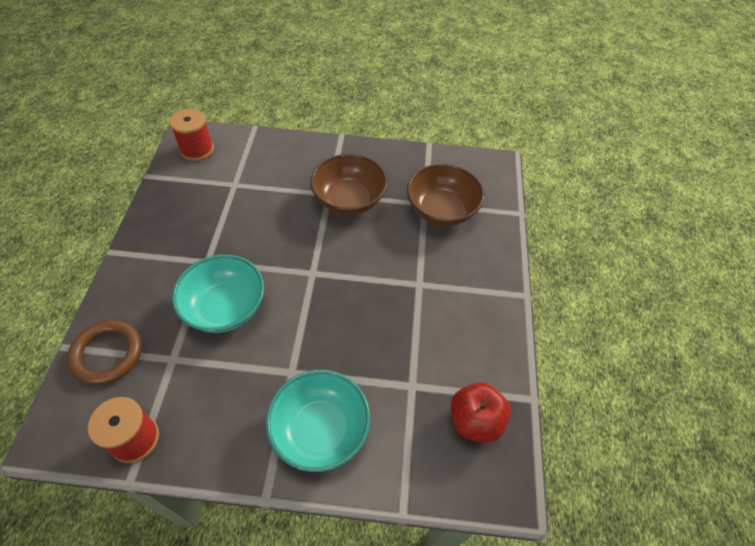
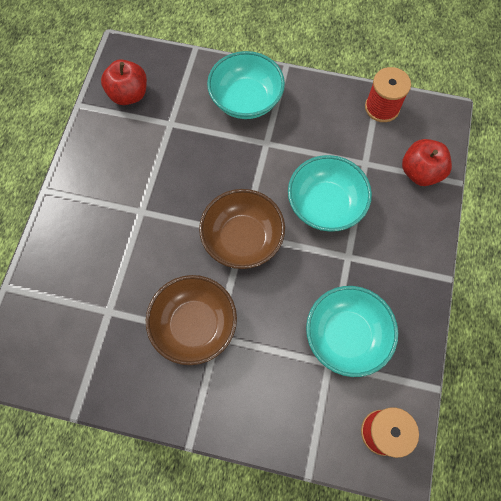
camera: 170 degrees left, 15 degrees up
brown ring [67,320,142,385] -> red apple [402,139,452,186]
brown bowl [407,164,484,226] -> brown bowl moved to [199,189,285,269]
none -> turquoise bowl [306,286,398,377]

